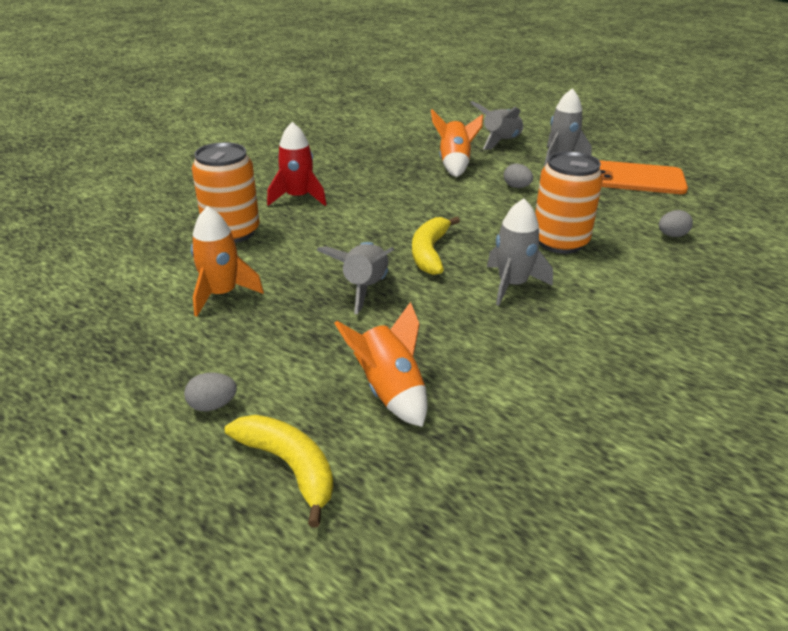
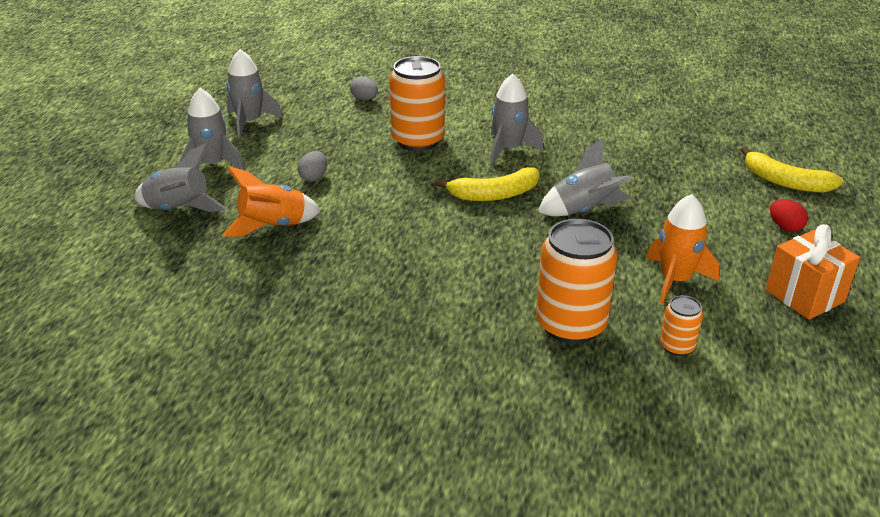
camera: 115 degrees left, 0 degrees up
grey egg [184,373,237,411] -> red egg [770,199,808,232]
yellow banana [225,415,334,527] -> yellow banana turned 75 degrees counterclockwise [741,146,844,193]
red rocket [267,122,326,206] -> none
orange rocket [334,302,427,427] -> none
orange phone [599,160,688,194] -> grey rocket [226,49,283,138]
none -> orange can [660,295,703,356]
none -> orange gift [766,224,860,320]

